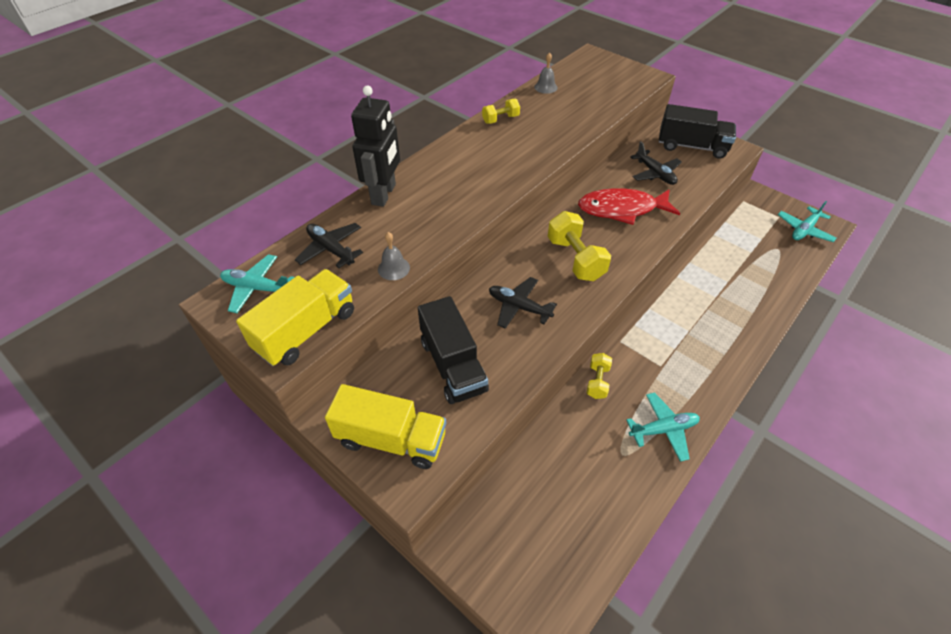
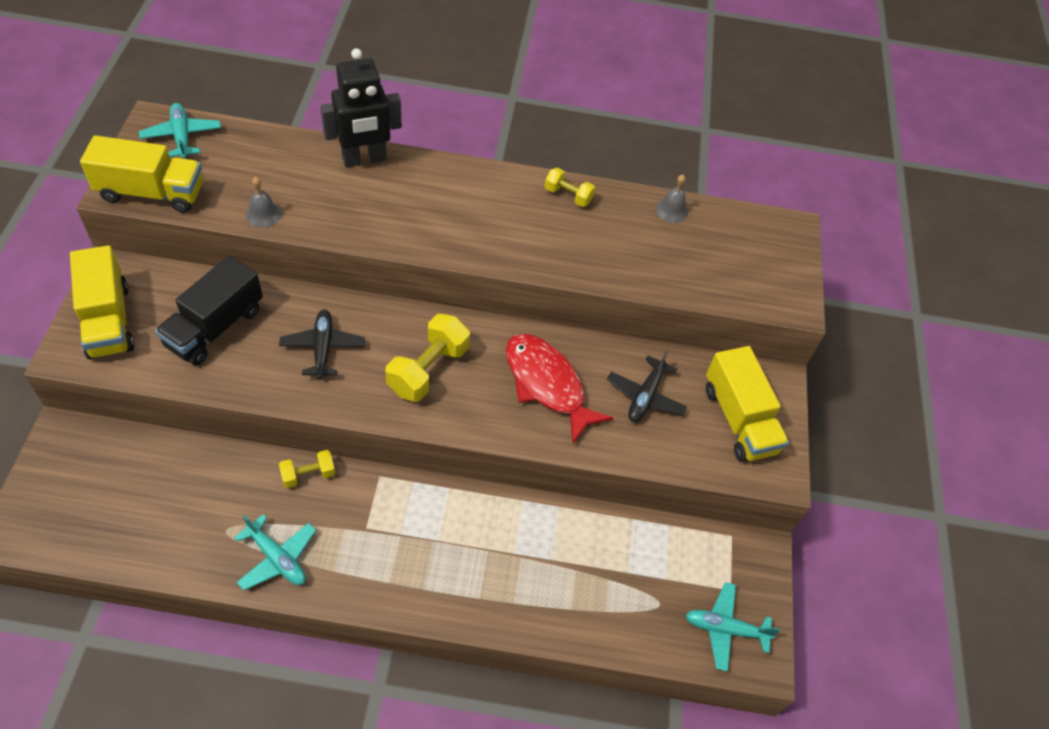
camera: 50 degrees right, 5 degrees up
black plane [295,223,363,268] -> none
black truck [659,104,736,159] -> yellow truck [706,346,789,462]

